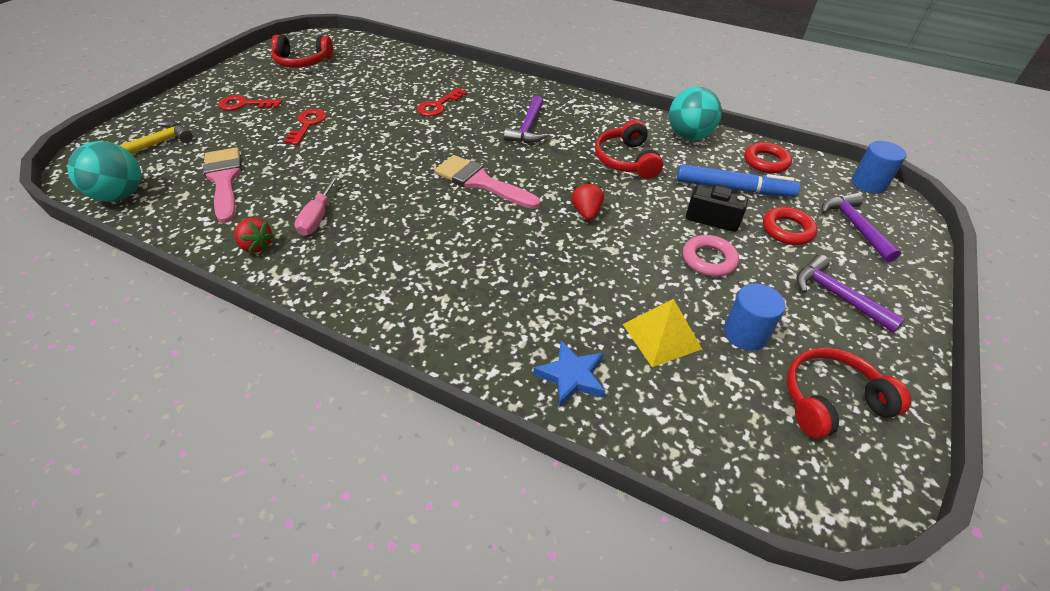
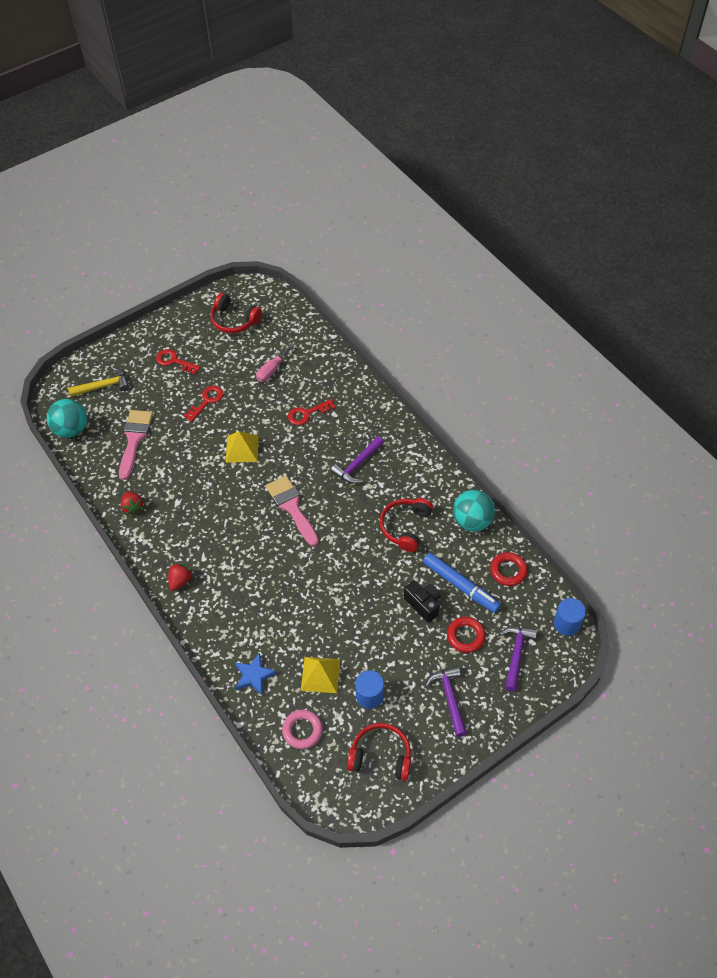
camera: 30 degrees right, 10 degrees up
pink screwdriver [295,175,339,236] -> pink screwdriver moved to [256,343,295,382]
red strawberry [571,182,604,221] -> red strawberry moved to [168,563,193,591]
pink ring [683,235,739,277] -> pink ring moved to [282,710,323,749]
none -> yellow pyramid [226,431,259,463]

